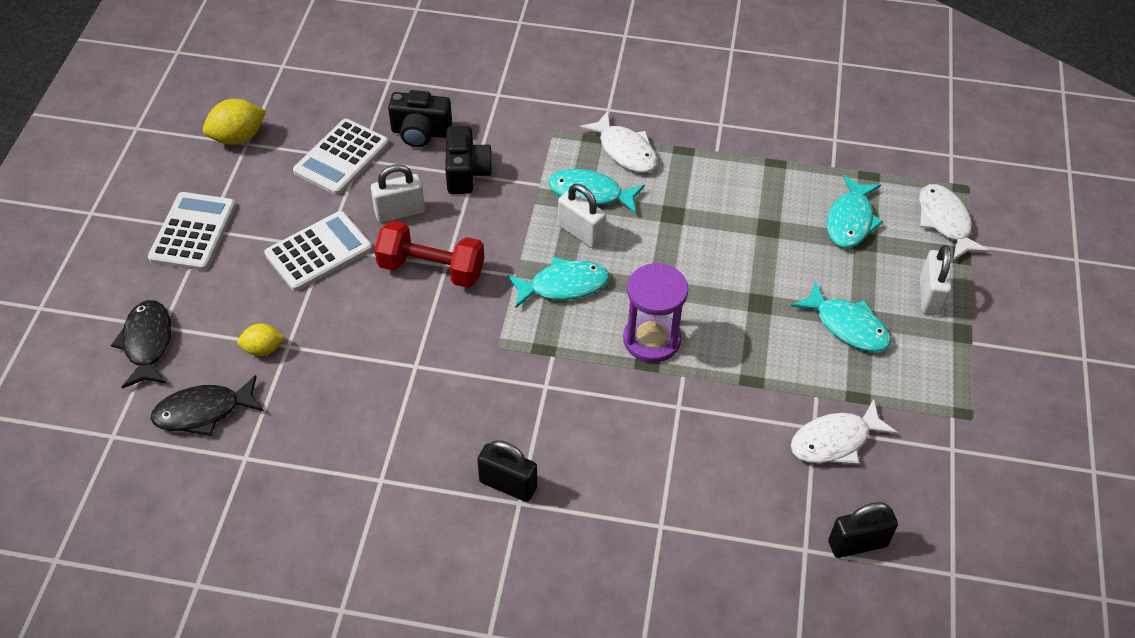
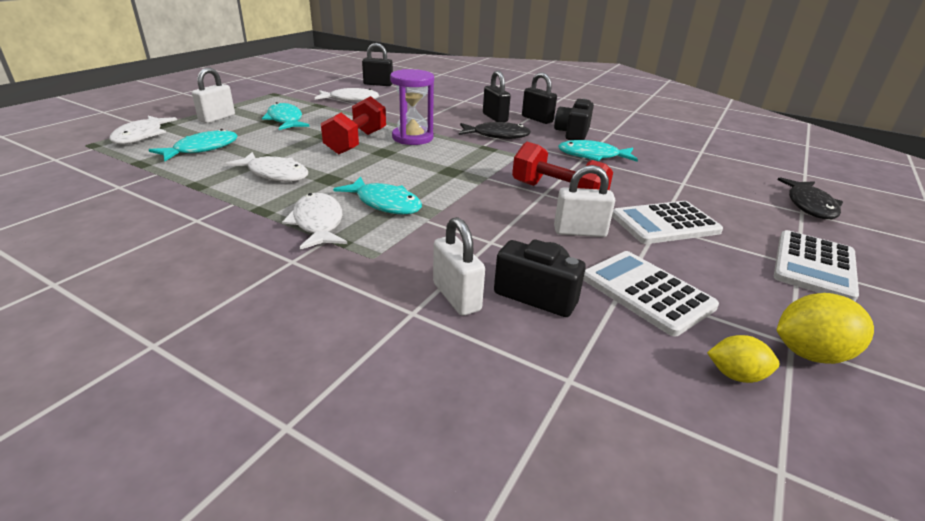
camera: 160 degrees left, 20 degrees down
black fish [151,375,264,436] -> black fish moved to [459,122,531,139]
yellow lemon [237,323,285,356] -> yellow lemon moved to [707,335,779,383]
white calculator [293,119,389,195] -> white calculator turned 90 degrees counterclockwise [583,251,719,336]
black camera [445,126,493,194] -> black camera moved to [554,99,594,140]
turquoise fish [507,257,609,308] -> turquoise fish moved to [558,140,638,162]
white padlock [558,184,606,248] -> white padlock moved to [433,217,485,316]
none -> white fish [225,152,308,182]
none -> red dumbbell [321,96,386,154]
none -> black padlock [483,71,511,122]

